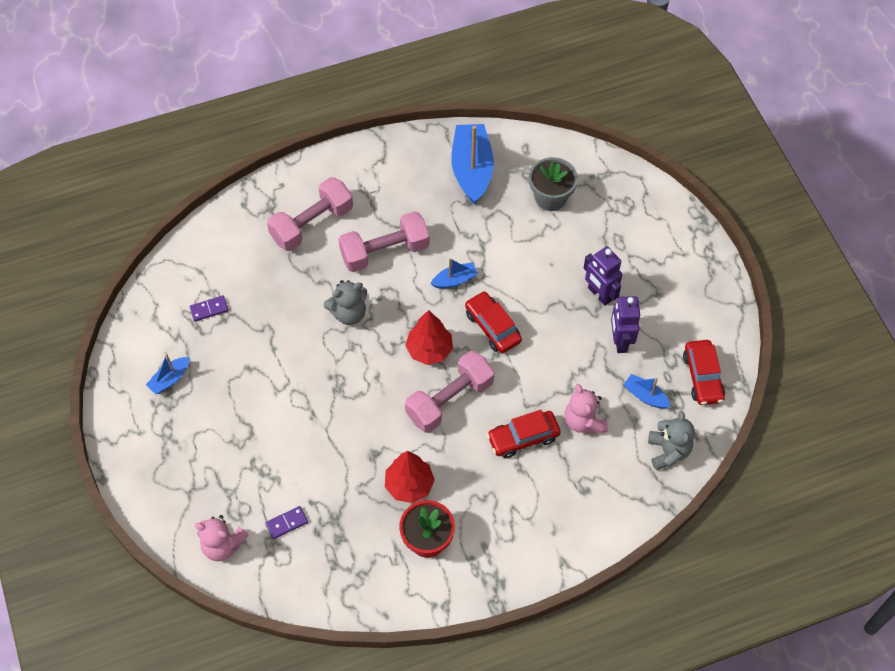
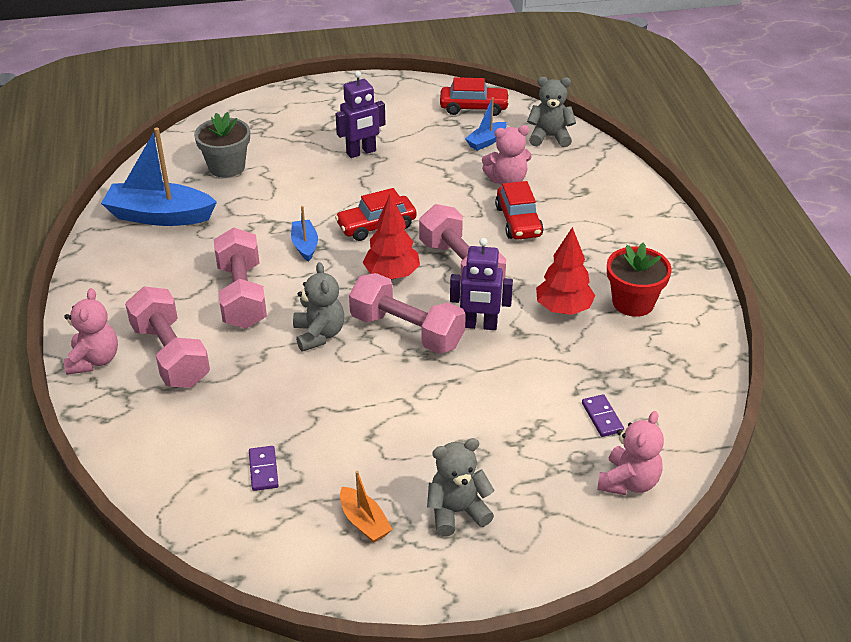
camera: 80 degrees left, 20 degrees down
blue boat [146,353,190,394] -> orange boat [340,471,393,543]
purple robot [611,296,640,353] -> purple robot moved to [450,238,513,330]
none -> pink teddy bear [64,288,118,375]
none -> pink dumbbell [349,273,466,354]
none -> grey teddy bear [427,438,495,536]

